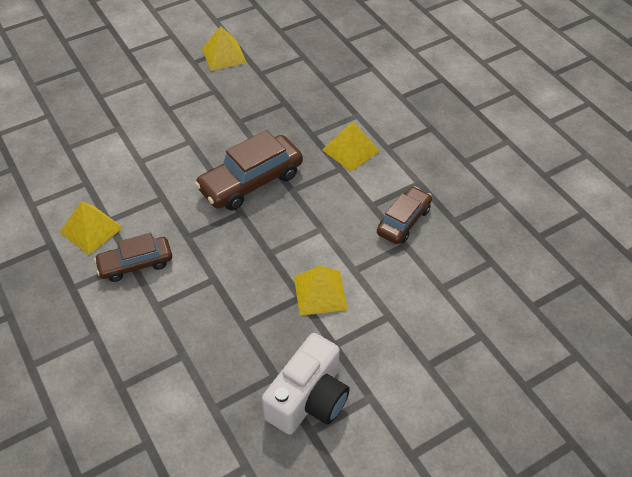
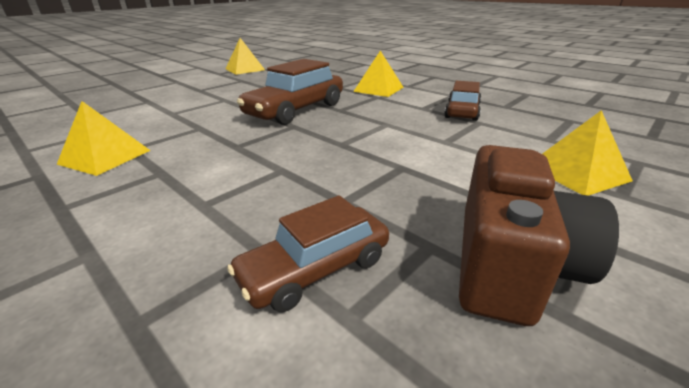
camera: 15 degrees left, 20 degrees down
brown car [94,233,172,282] -> brown car moved to [227,195,389,312]
white camera [262,333,350,435] -> brown camera [459,145,619,326]
yellow pyramid [294,266,348,316] -> yellow pyramid moved to [542,110,633,196]

